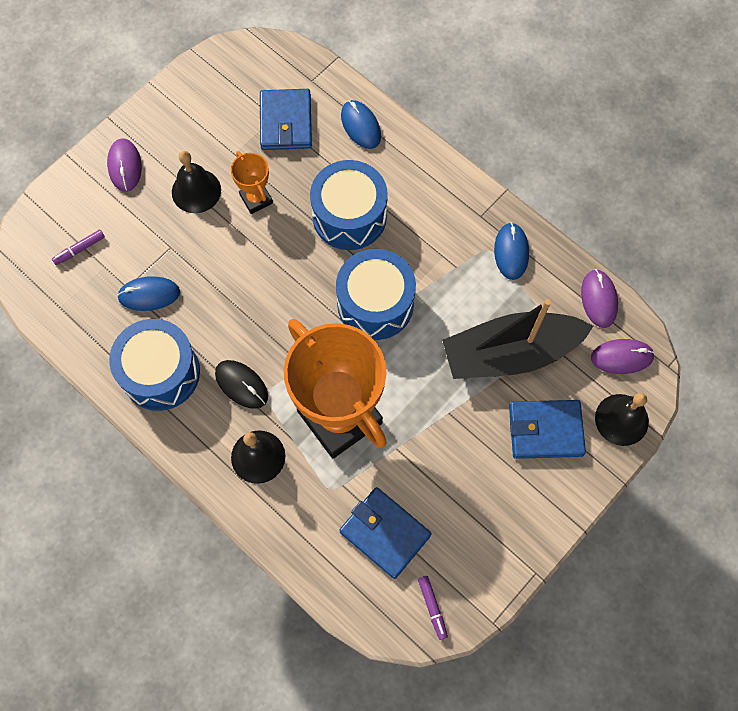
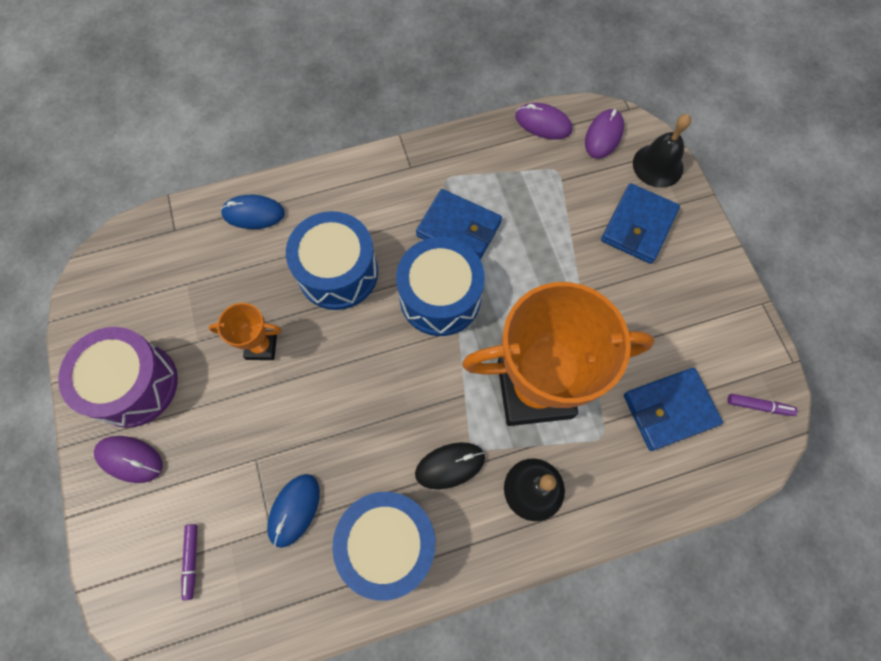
camera: 60 degrees left, 0 degrees up
black bell [172,151,221,213] -> none
blue wallet [260,89,312,150] -> blue wallet moved to [416,189,502,260]
black boat [442,299,593,379] -> none
blue mouse [494,223,529,280] -> none
none -> purple drum [58,327,178,428]

